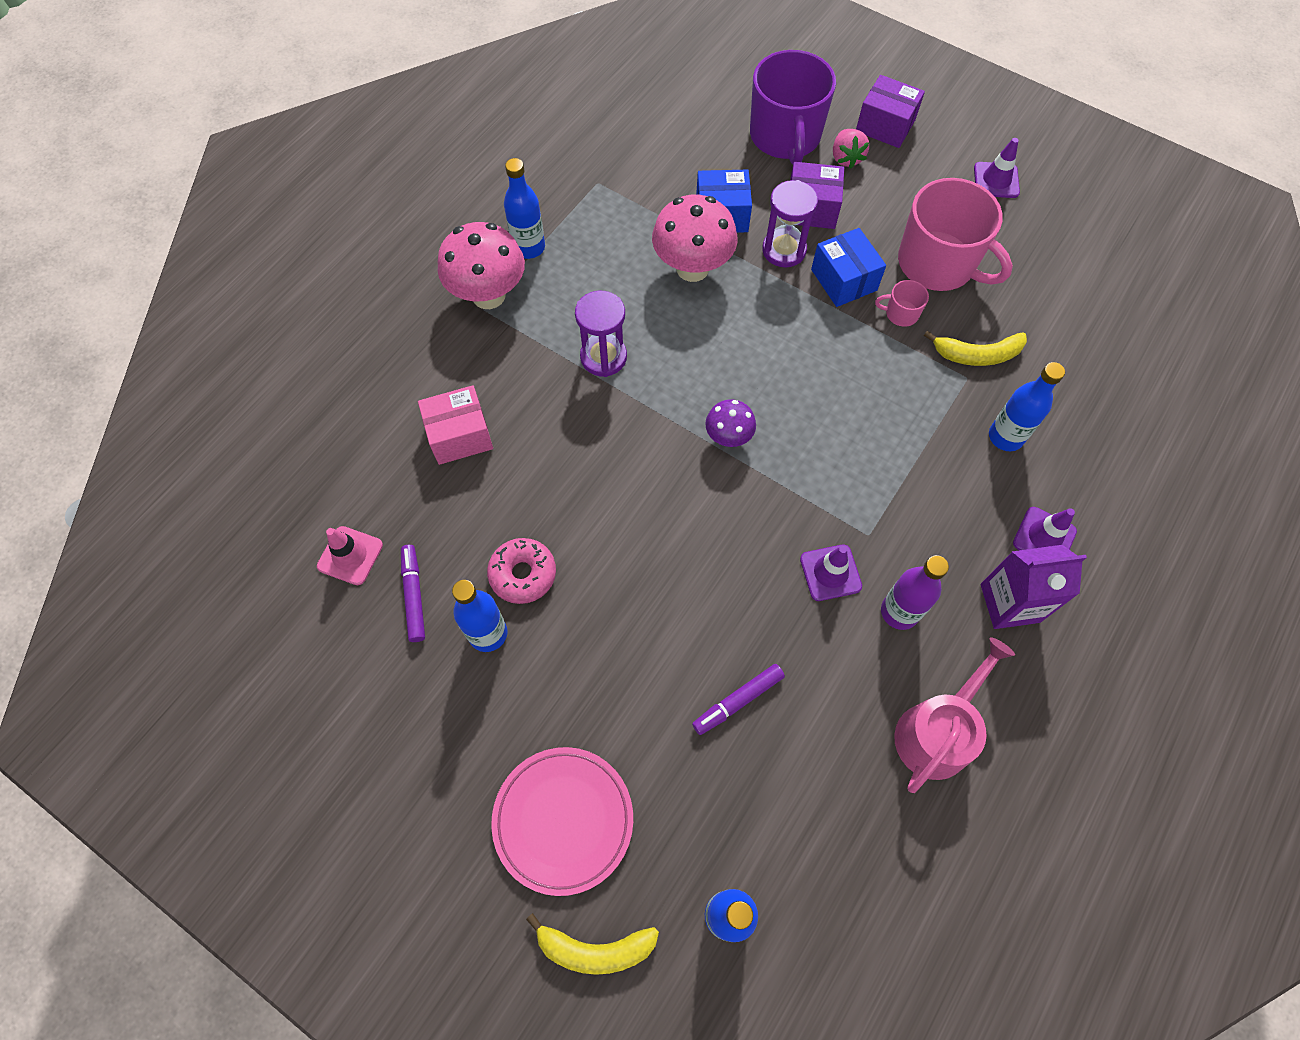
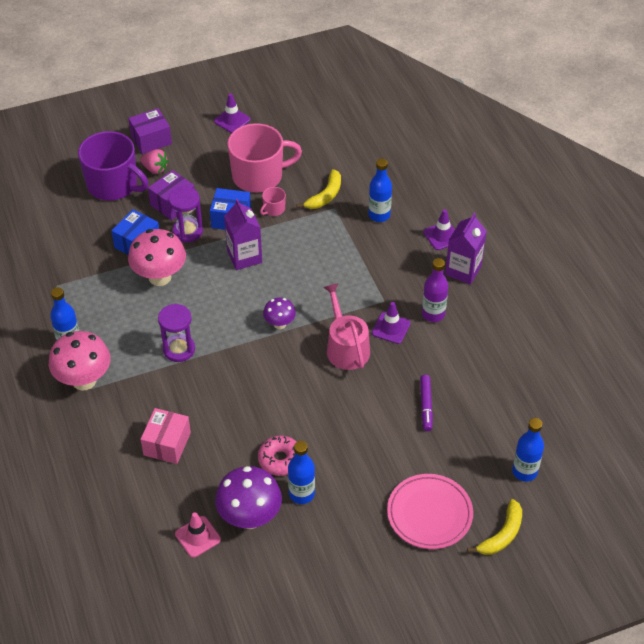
camera: 55 degrees left, 15 degrees down
purple marker [401,545,425,642] -> purple mushroom [215,466,282,529]
pink watering can [894,637,1015,793] -> pink watering can moved to [323,283,370,370]
none -> purple carton [224,199,262,270]

